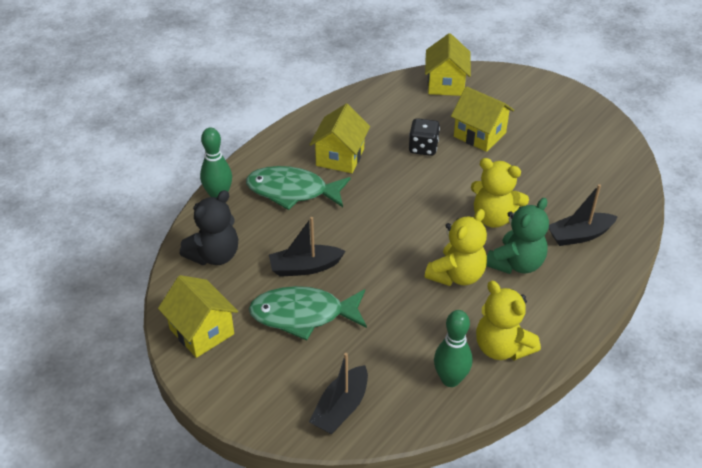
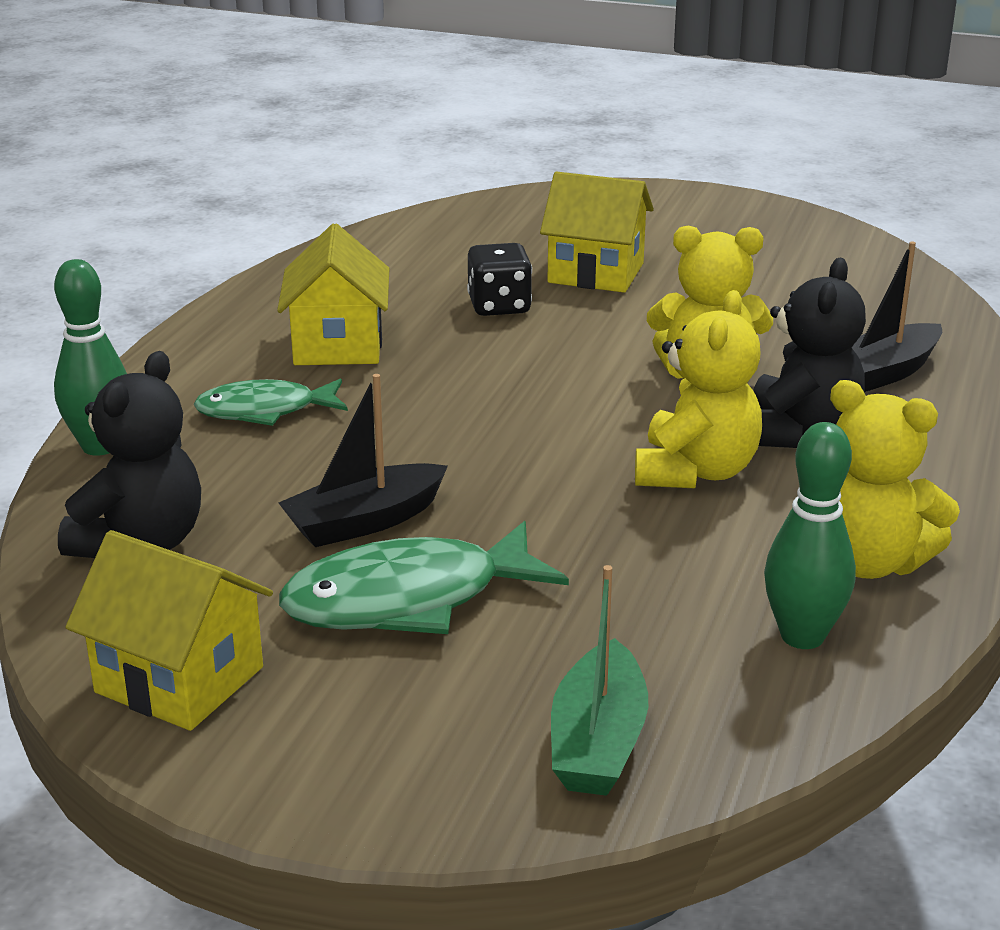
camera: 20 degrees left, 15 degrees down
green fish [246,166,350,210] -> green fish [194,379,348,426], size x0.65
black boat [309,353,368,434] -> green boat [551,565,648,796]
yellow house [425,33,471,96] -> none
green teddy bear [486,198,549,274] -> black teddy bear [753,258,866,448]

